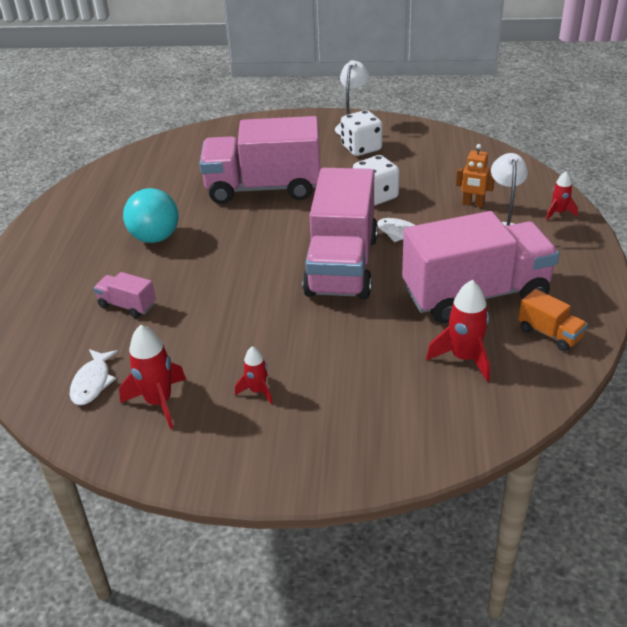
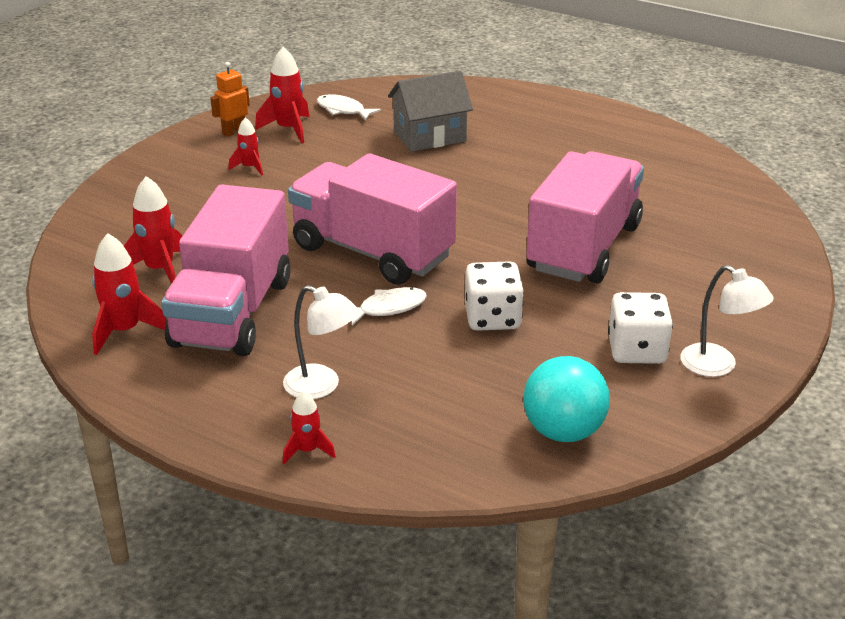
camera: 115 degrees right, 5 degrees down
pink truck [93,272,156,318] -> grey house [388,71,473,152]
turquoise ball [123,188,179,243] -> turquoise ball moved to [523,356,610,442]
orange robot [456,144,495,207] -> orange robot moved to [210,62,250,137]
orange truck [518,289,588,351] -> red rocket [92,233,166,355]

